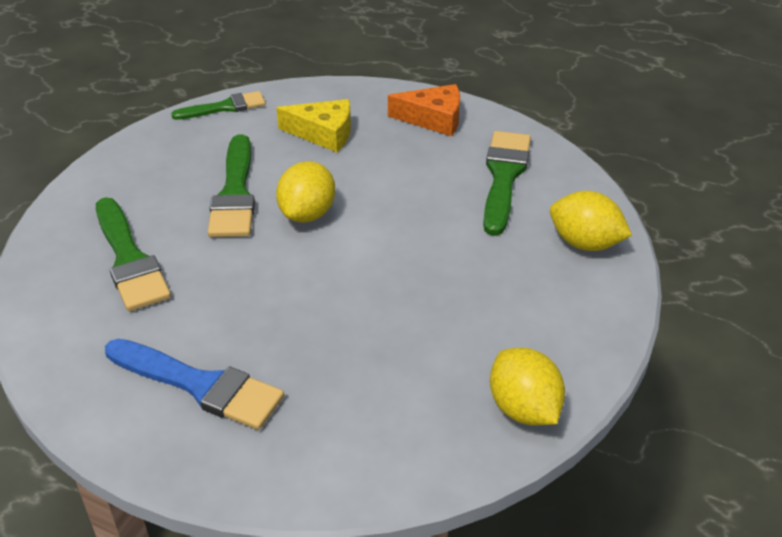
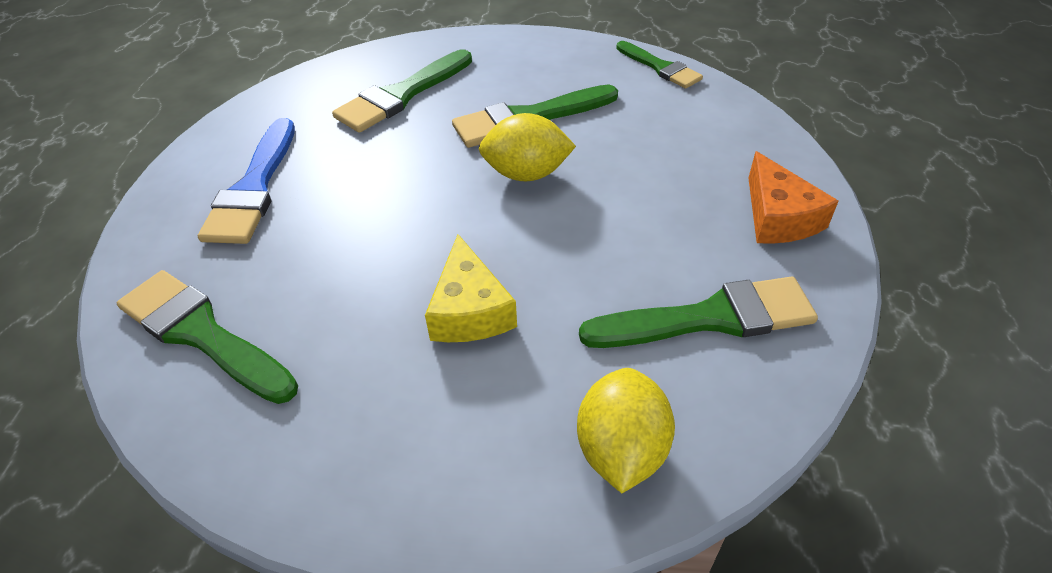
camera: 70 degrees right, 5 degrees up
yellow cheese [276,99,351,152] -> yellow cheese moved to [425,234,517,342]
yellow lemon [490,348,565,426] -> none
none -> green brush [117,270,298,404]

